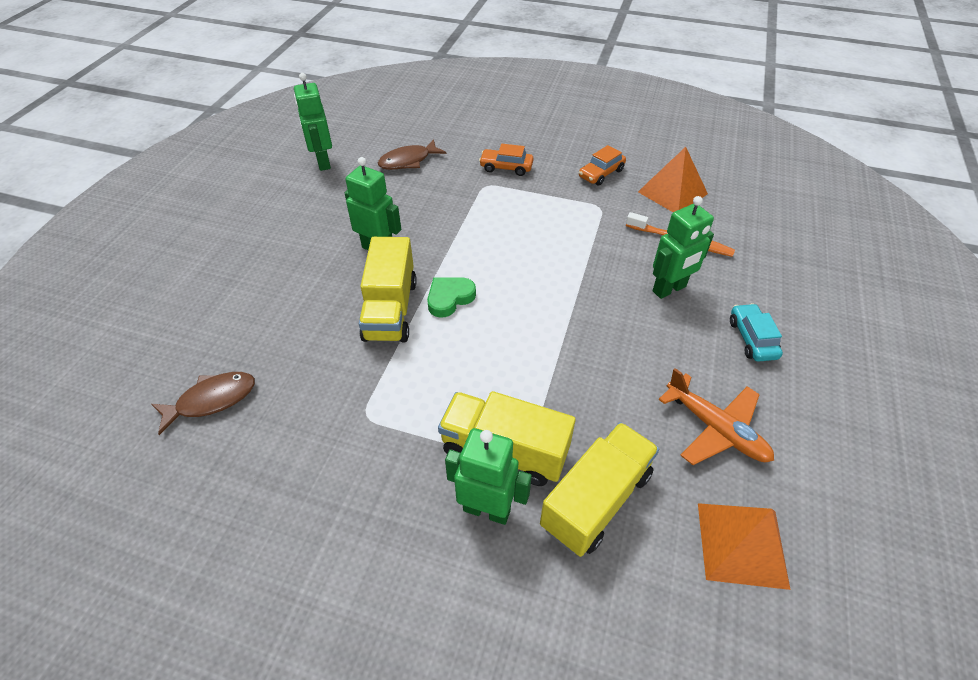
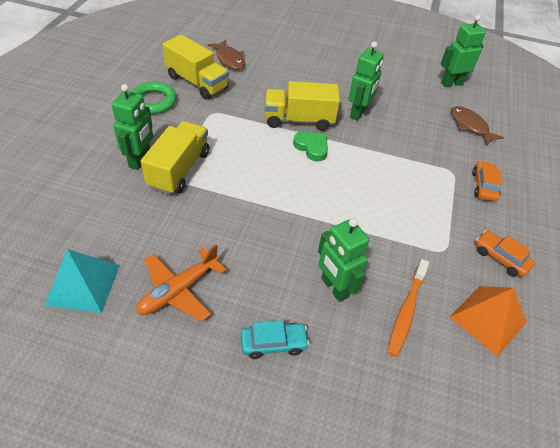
camera: 85 degrees right, 0 degrees up
yellow truck [540,422,659,557] -> yellow truck moved to [162,34,229,99]
orange pyramid [698,503,790,590] -> turquoise pyramid [44,249,120,313]
none -> green ring [131,82,177,114]

